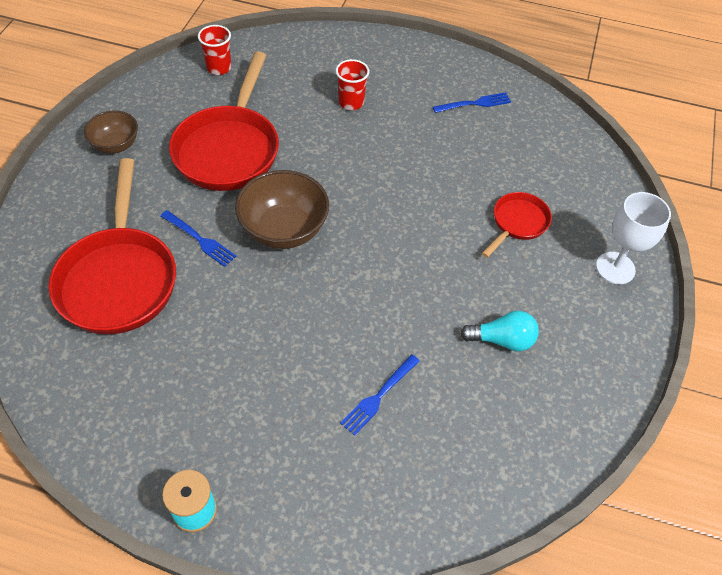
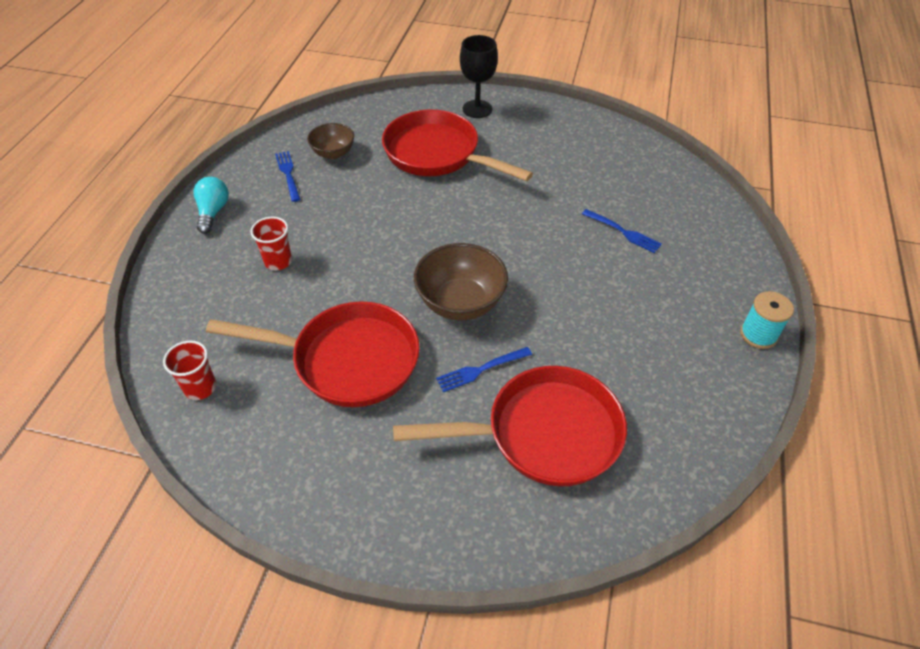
camera: 90 degrees left, 5 degrees down
brown bowl [84,110,138,153] -> brown bowl moved to [307,123,354,159]
blue fork [160,210,236,267] -> blue fork turned 150 degrees counterclockwise [436,347,532,392]
turquoise light bulb [460,311,539,351] -> turquoise light bulb moved to [194,177,229,234]
red pan [482,192,552,258] -> red pan [382,110,533,181], size x1.94
white goblet [596,192,671,284] -> black goblet [460,35,498,118]

